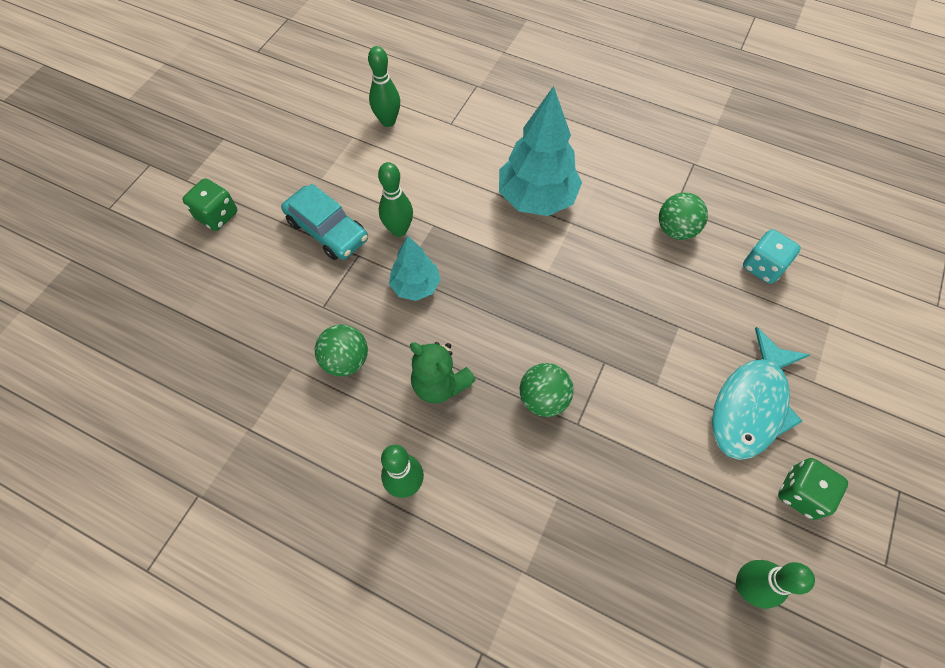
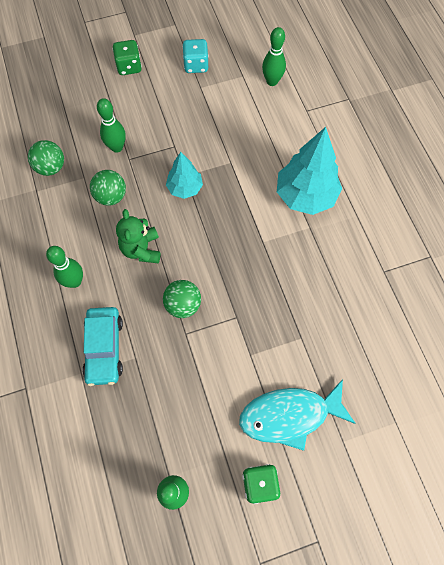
camera: 45 degrees right, 5 degrees up
turquoise car [281,184,368,260] -> turquoise car moved to [82,307,123,386]
green bowling pin [378,162,413,237] -> green bowling pin moved to [97,98,126,153]
green ball [659,193,708,240] -> green ball moved to [28,140,64,176]
turquoise dice [743,229,801,284] -> turquoise dice moved to [182,39,209,73]

